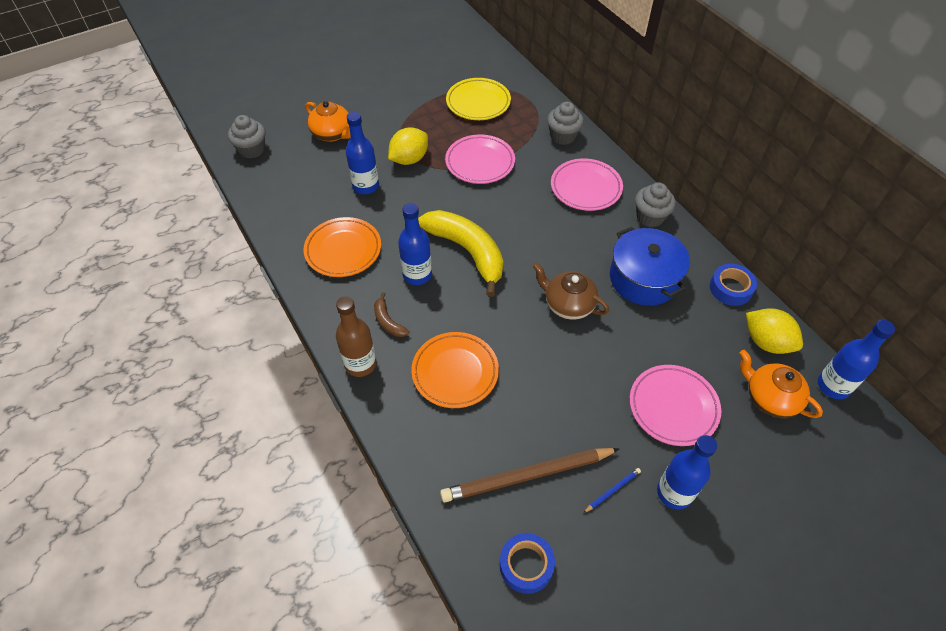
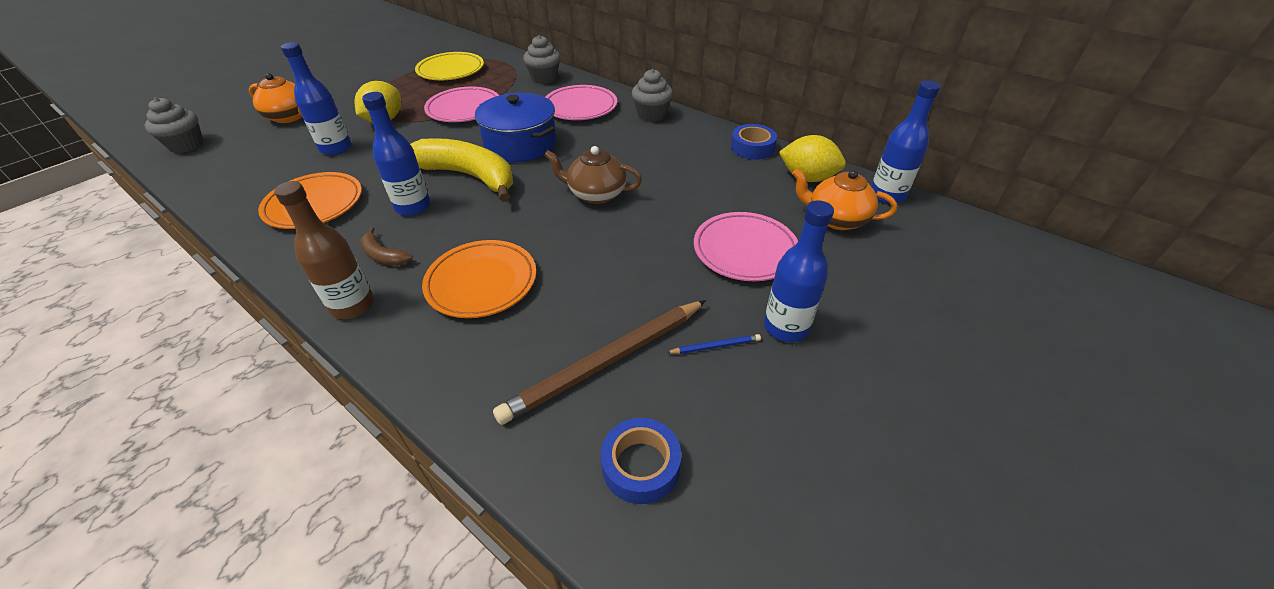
camera: 20 degrees left, 10 degrees down
blue pencil [583,468,641,513] -> blue pencil turned 45 degrees clockwise [666,334,761,354]
blue pot [610,227,690,306] -> blue pot moved to [475,93,557,162]

